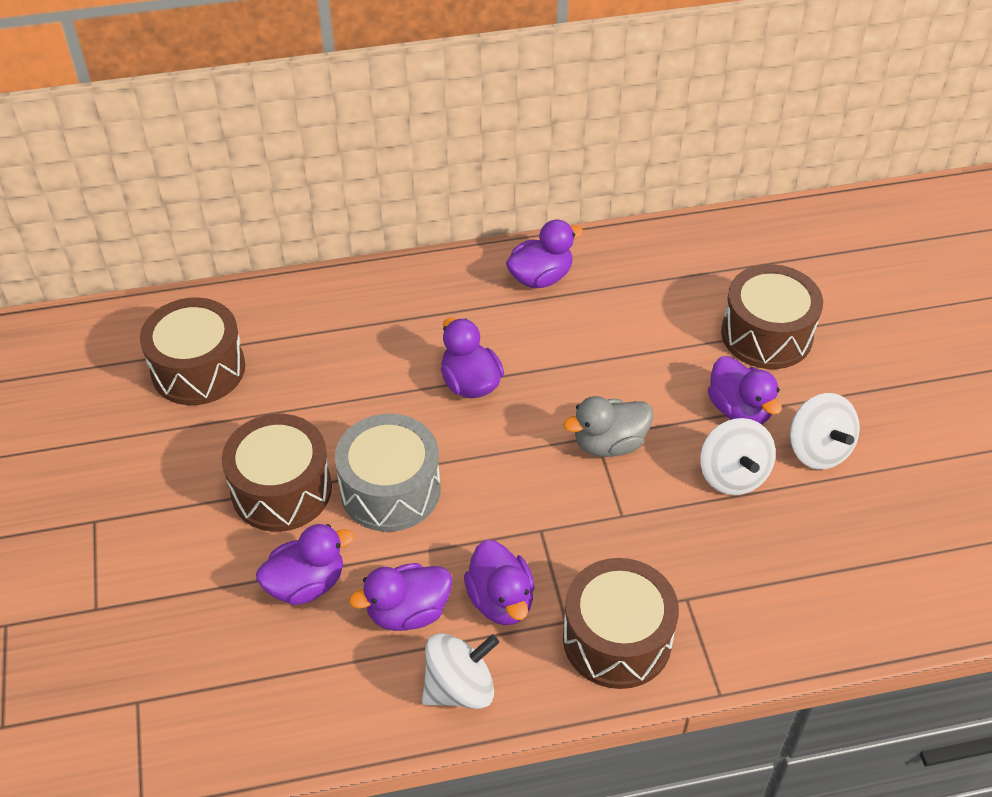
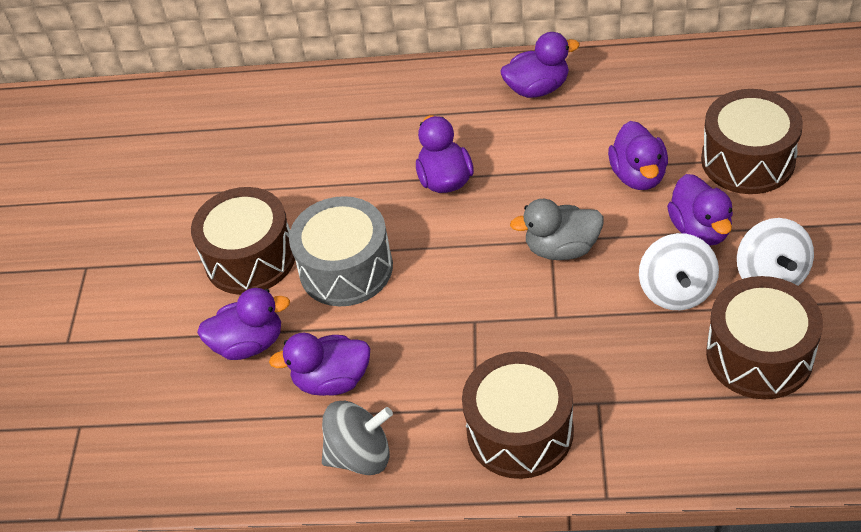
camera: 20 degrees right, 0 degrees up
brown drum [140,297,245,405] -> brown drum moved to [706,276,823,399]
white spinning top [422,633,499,709] -> grey spinning top [322,401,393,475]
purple duck [464,540,534,625] -> purple duck moved to [608,121,668,190]

